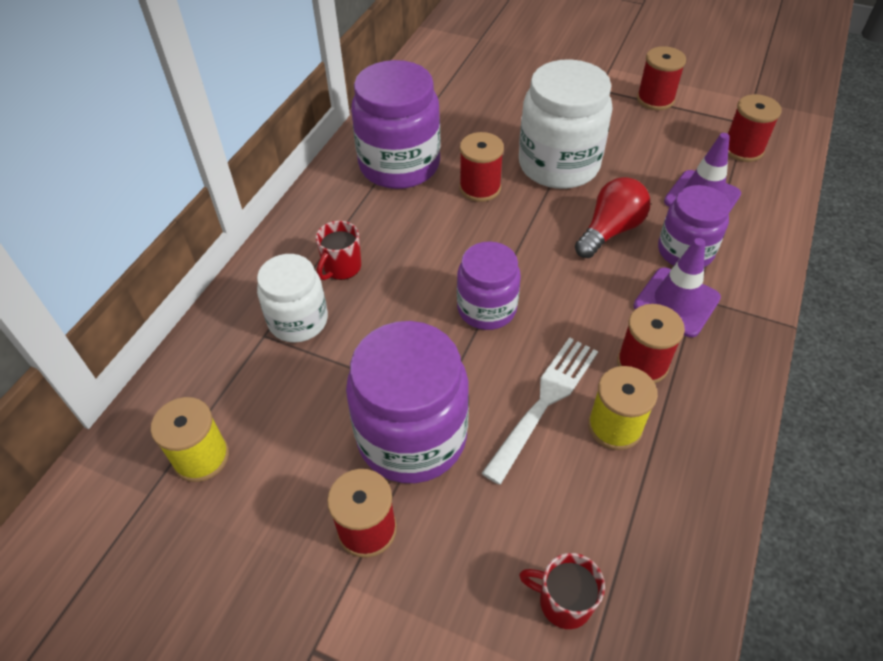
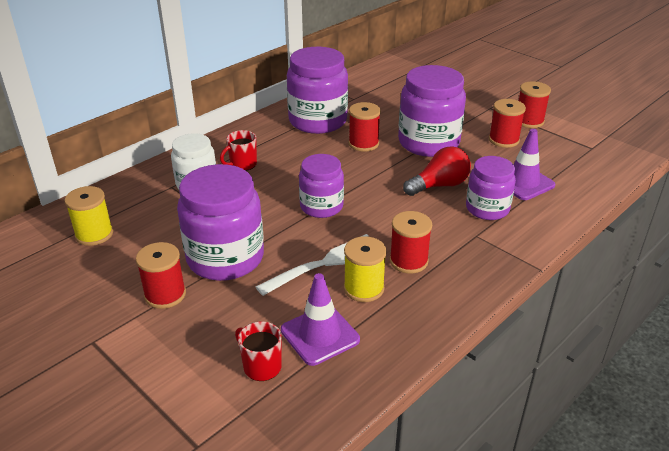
camera: 20 degrees right, 15 degrees down
white jar [519,59,612,189] -> purple jar [398,65,466,157]
purple traffic cone [633,238,721,337] -> purple traffic cone moved to [281,273,360,366]
red spool [728,94,782,162] -> red spool moved to [489,99,526,148]

